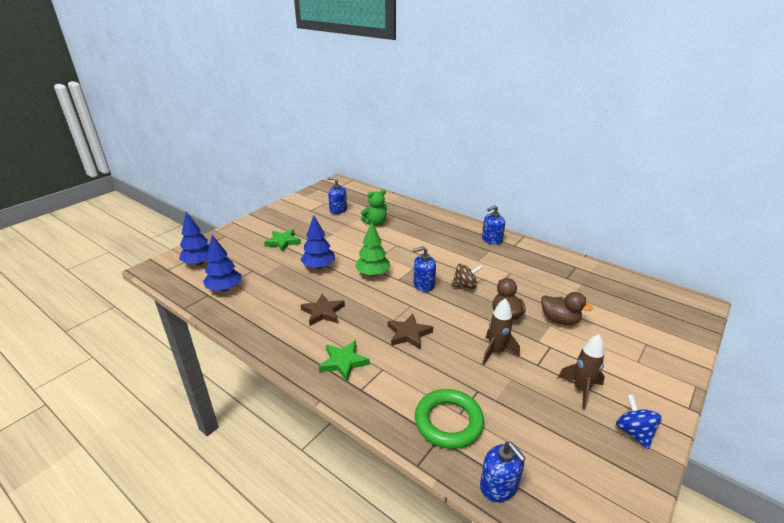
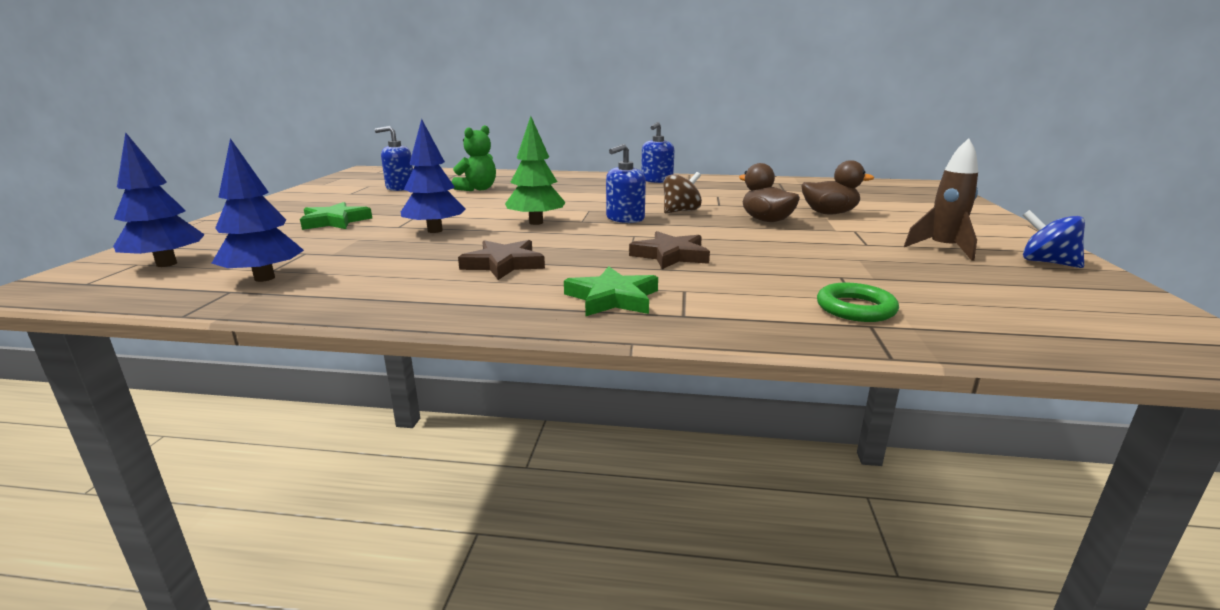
camera: 30 degrees left, 10 degrees down
green ring [415,389,484,449] -> green ring [817,282,899,322], size x0.63
blue soap dispenser [480,442,526,502] -> none
brown rocket [482,298,520,364] -> none

